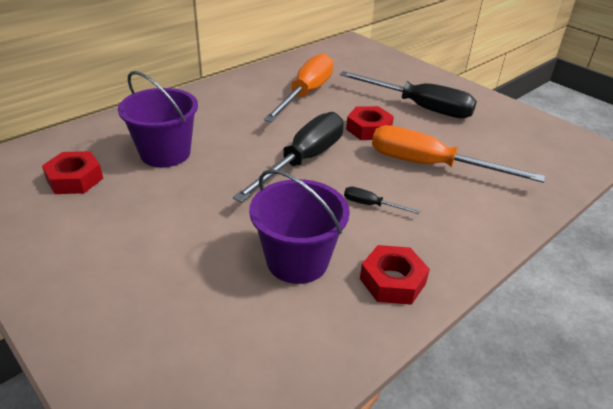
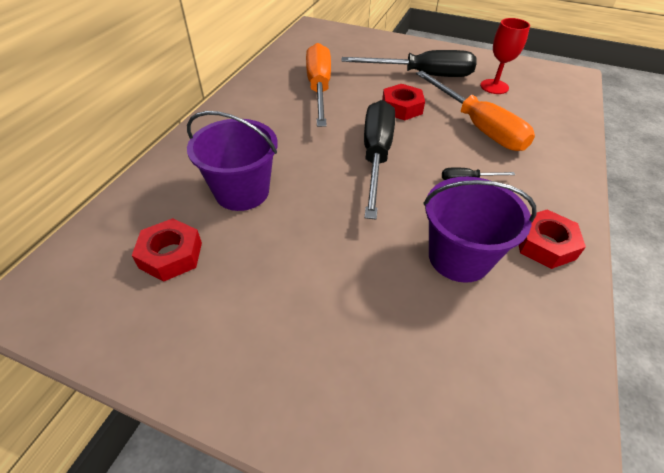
camera: 25 degrees left, 10 degrees up
orange screwdriver [372,125,545,183] -> orange screwdriver turned 120 degrees counterclockwise [416,71,535,151]
none -> red goblet [480,18,530,94]

